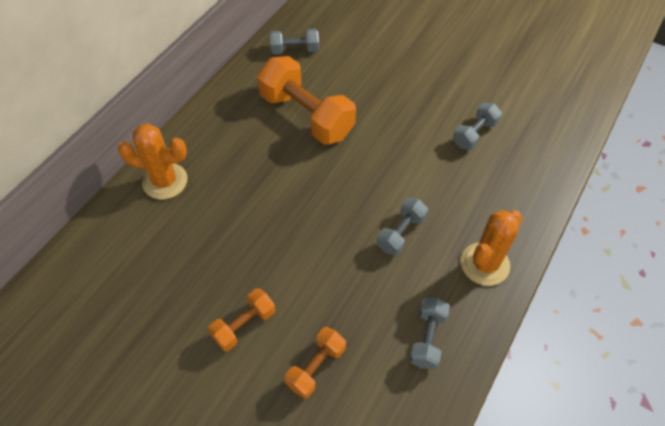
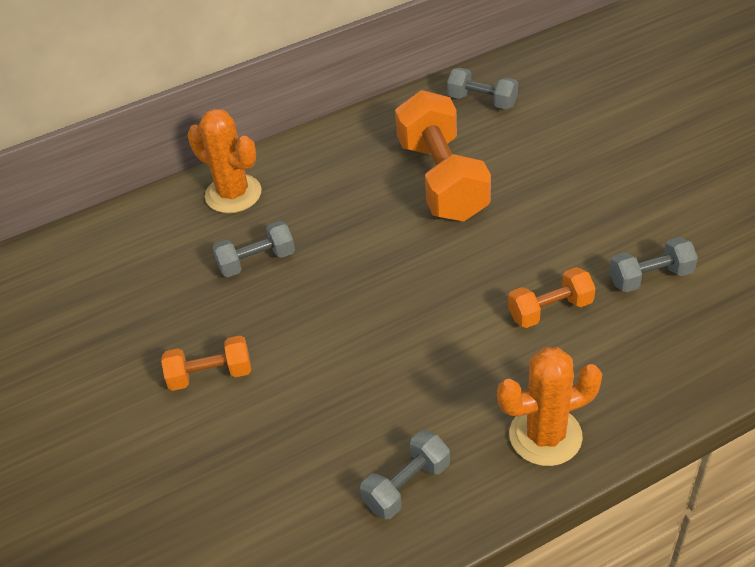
camera: 35 degrees right, 10 degrees down
orange dumbbell [284,327,346,399] -> orange dumbbell moved to [508,267,596,328]
grey dumbbell [377,197,428,256] -> grey dumbbell moved to [212,221,295,277]

